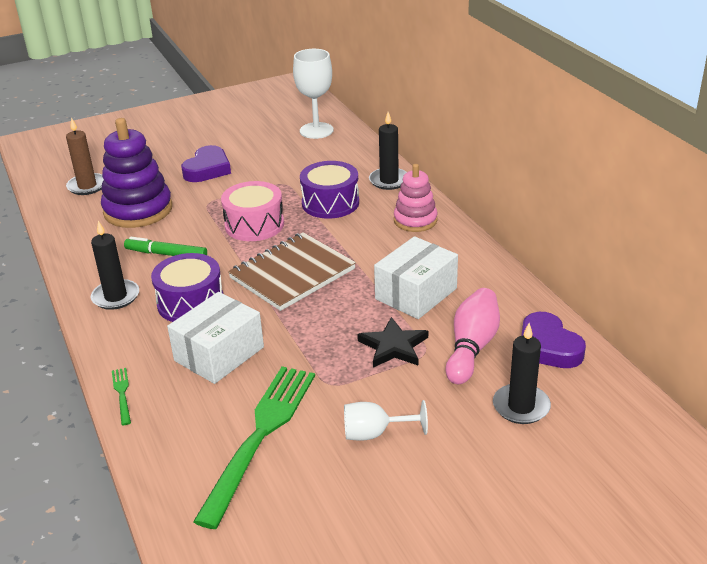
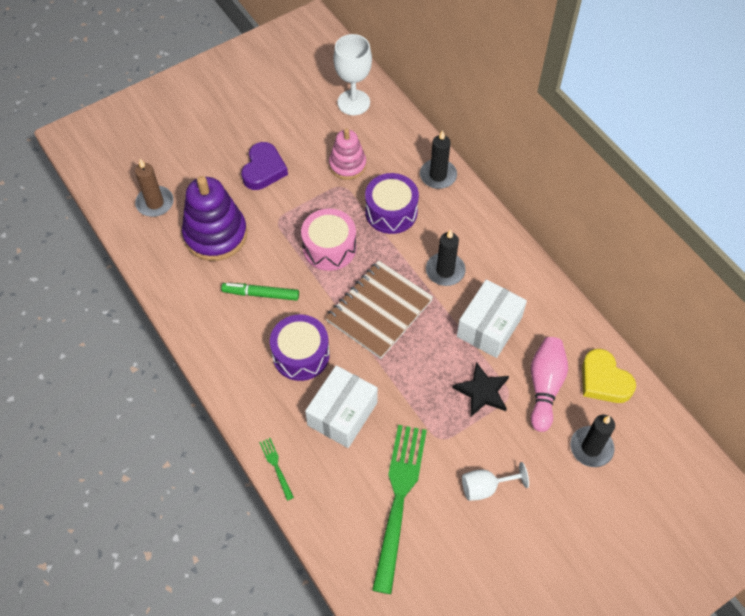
camera: 10 degrees left, 25 degrees up
black candle [91,221,139,310] -> black candle moved to [426,229,466,286]
pink stacking toy [394,164,437,232] -> pink stacking toy moved to [329,128,366,180]
purple heart [521,312,586,368] -> yellow heart [582,349,636,403]

